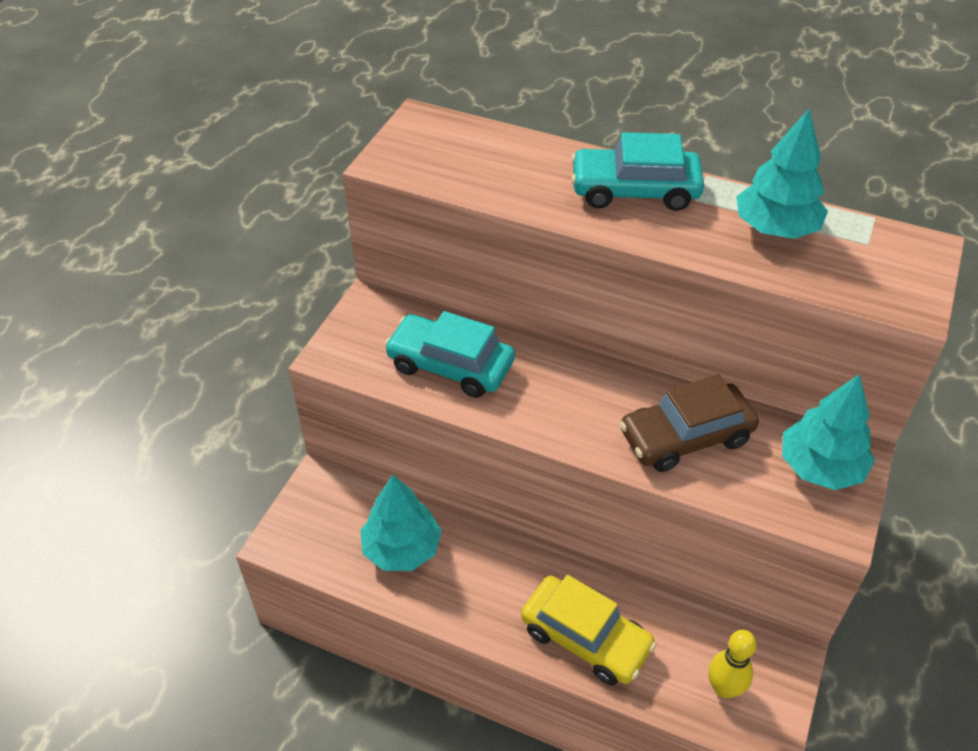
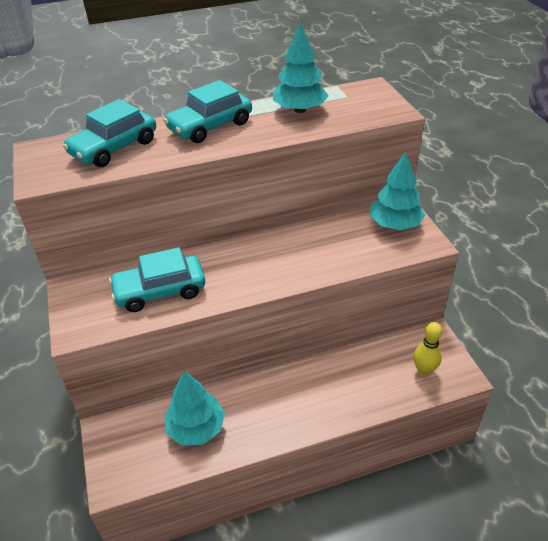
camera: 40 degrees left, 5 degrees down
yellow car [521,575,656,686] -> none
brown car [619,374,759,472] -> none
none -> turquoise car [63,99,156,167]

